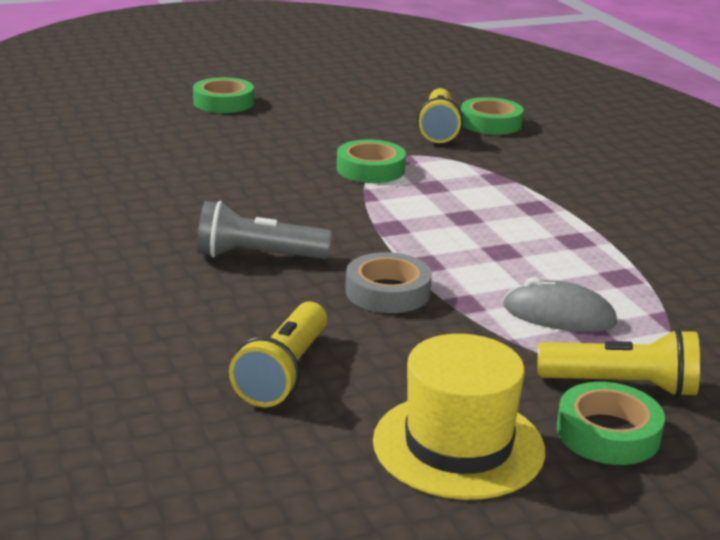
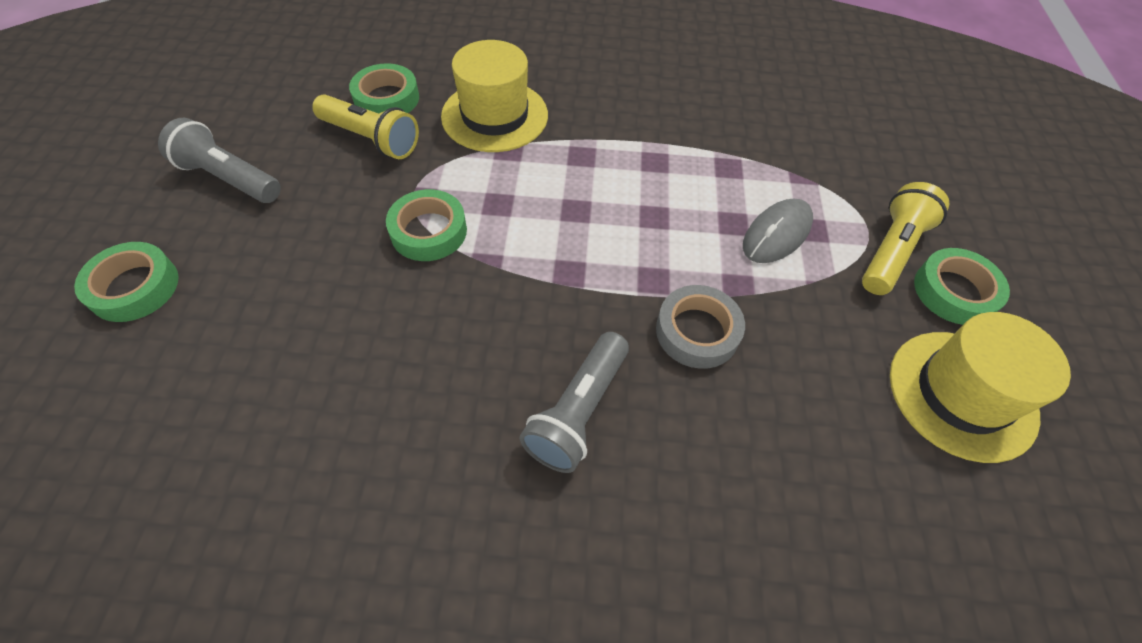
camera: 65 degrees left, 30 degrees up
yellow flashlight [229,302,327,407] -> none
none -> grey flashlight [158,118,281,203]
none -> yellow hat [441,40,548,152]

